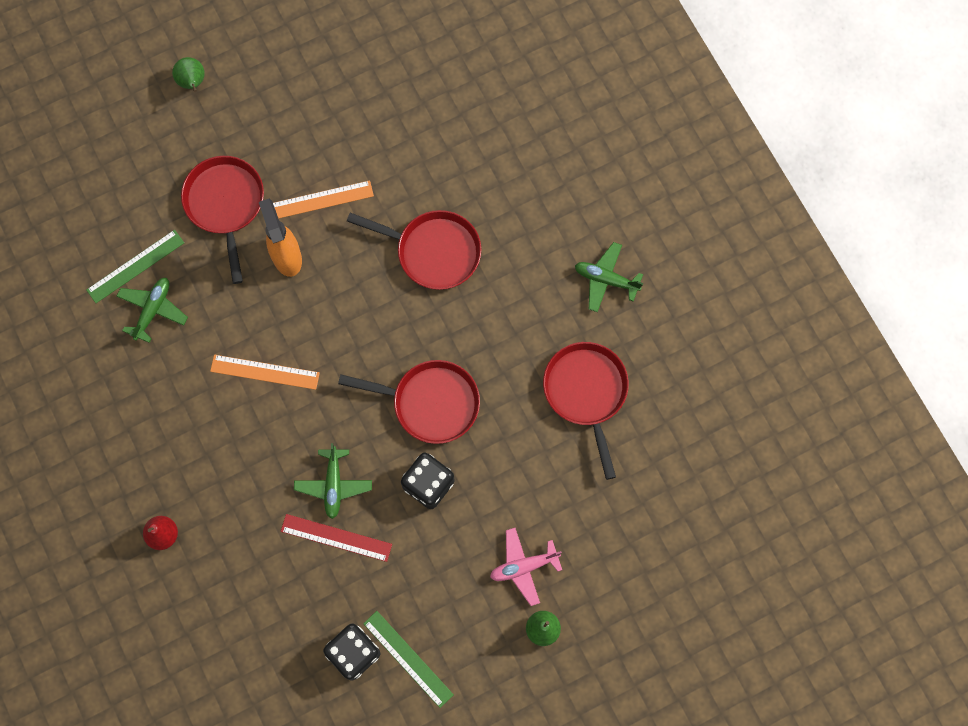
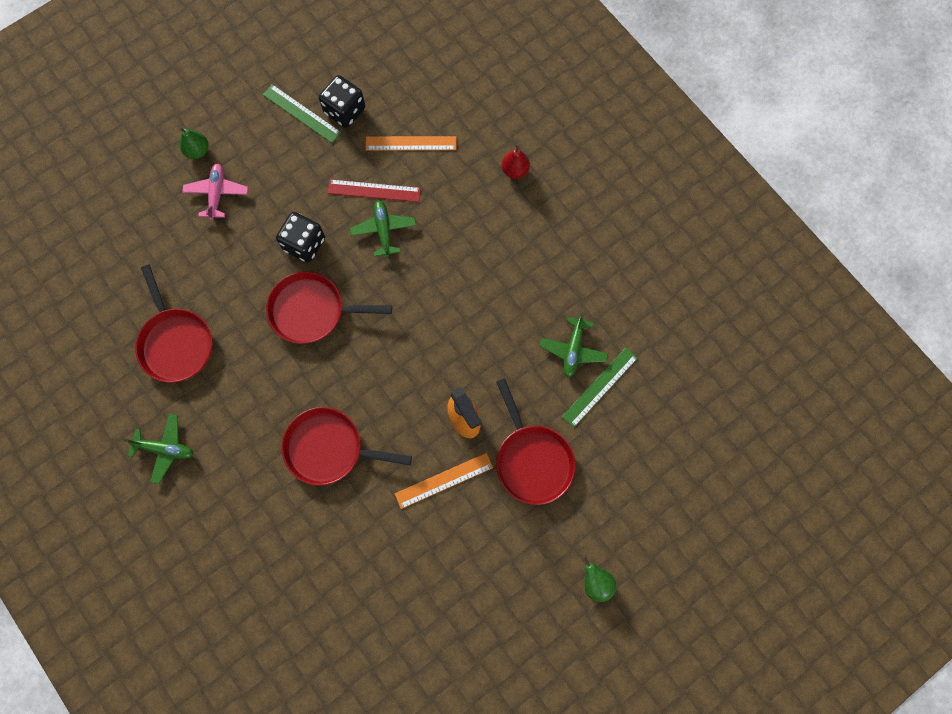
camera: 170 degrees right, 0 degrees up
orange ruler [210,355,320,390] -> orange ruler moved to [366,136,456,150]
pink plane [490,528,562,606] -> pink plane turned 60 degrees counterclockwise [182,164,248,220]

